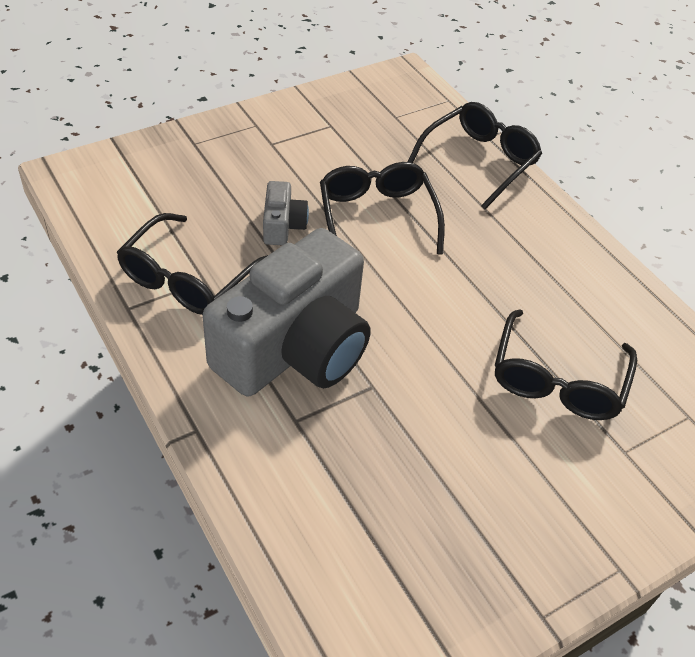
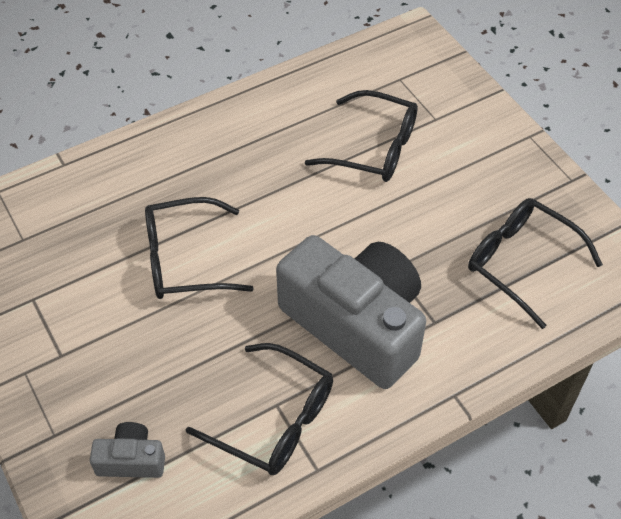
camera: 85 degrees left, 5 degrees up
grey camera [263,181,309,245] -> grey camera moved to [90,422,165,478]
black glasses [408,102,542,209] -> black glasses moved to [468,198,603,329]

